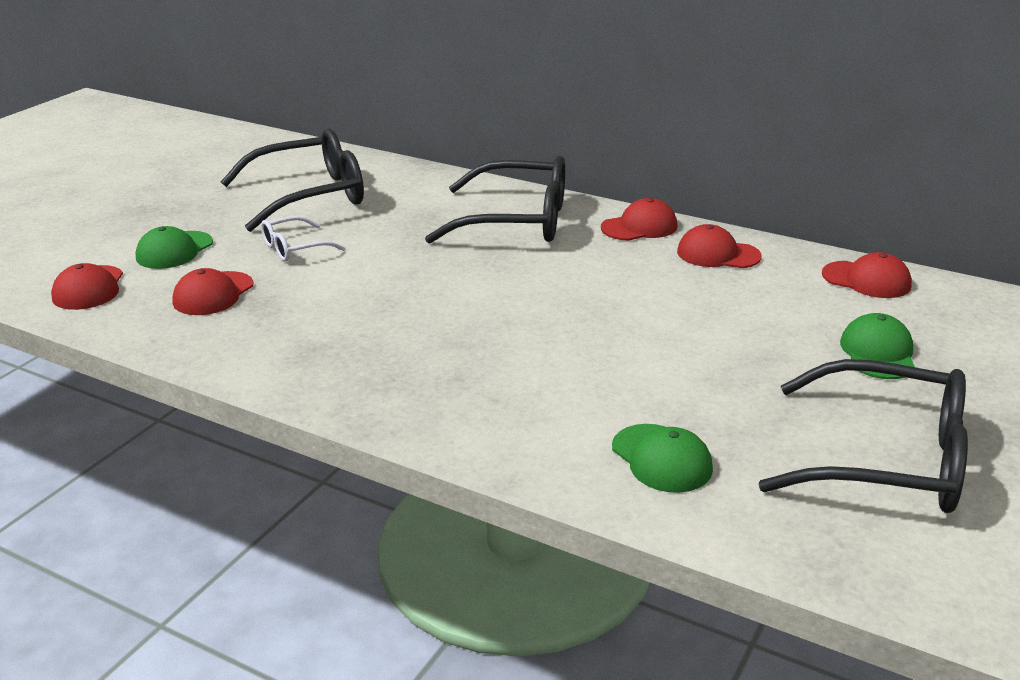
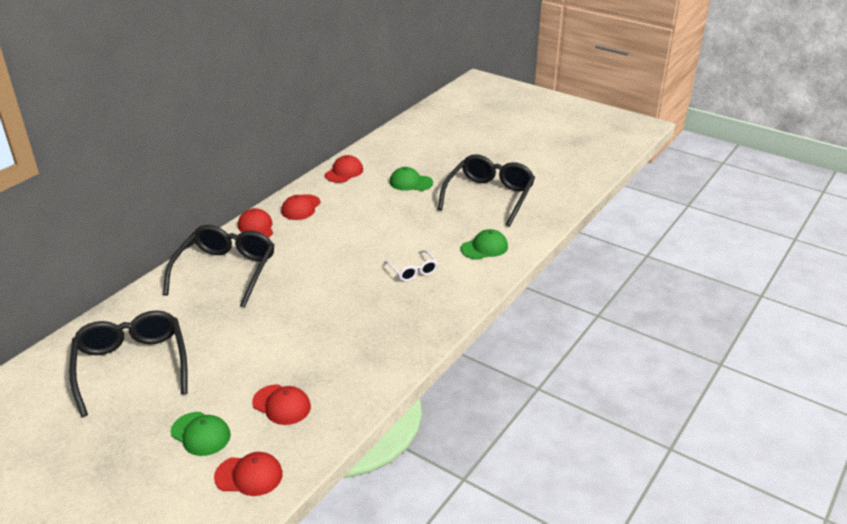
camera: 85 degrees left, 5 degrees up
white glasses [261,216,345,261] -> white glasses moved to [384,250,438,281]

